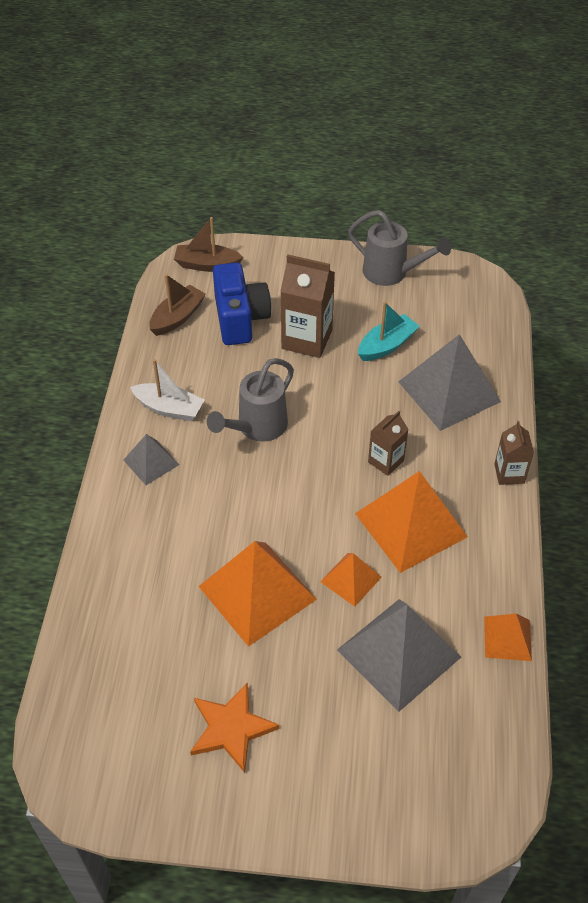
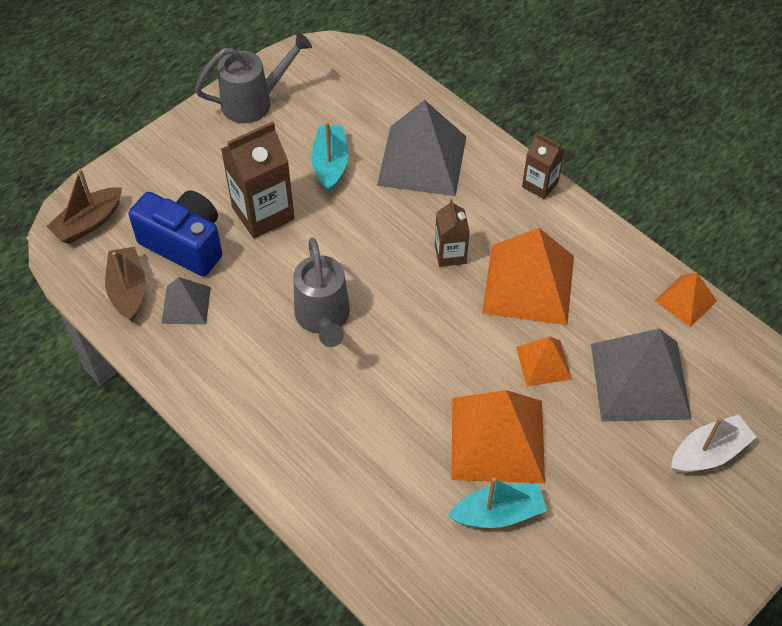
camera: 50 degrees left, 5 degrees up
grey pyramid [124,434,179,485] -> grey pyramid moved to [161,277,211,324]
white boat [130,359,204,421] -> white boat moved to [671,415,756,473]
orange star [190,682,279,773] -> none
none -> turquoise boat [448,477,547,528]

